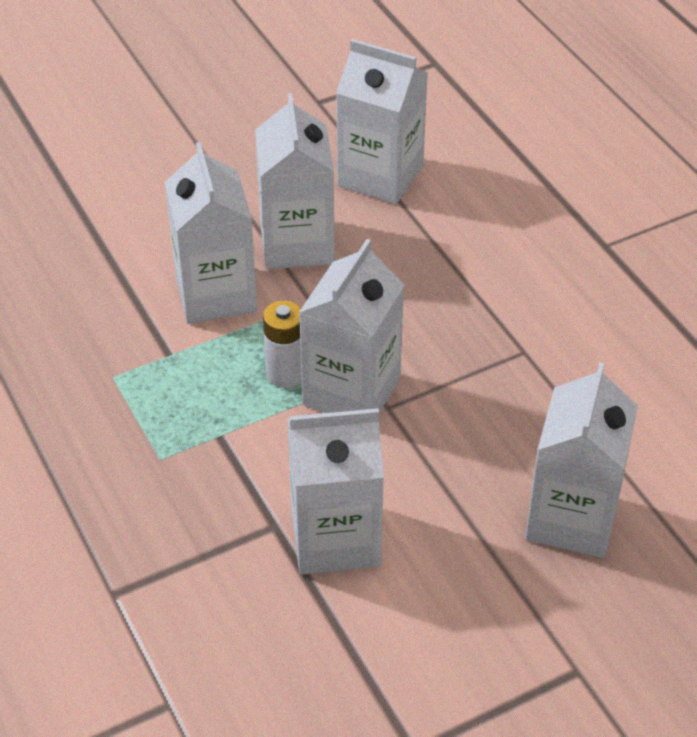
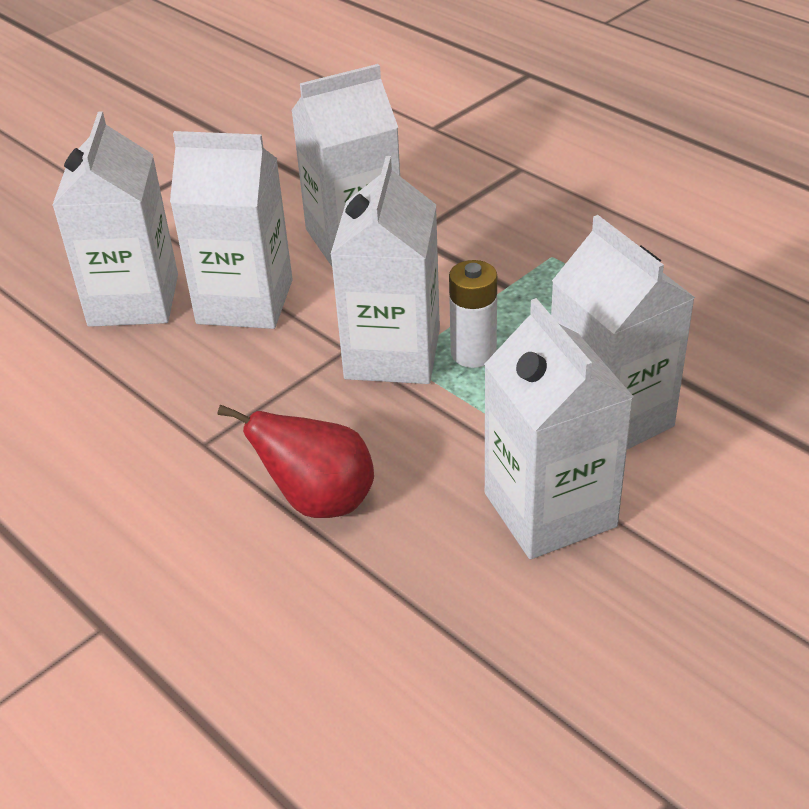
camera: 165 degrees right, 5 degrees down
white carton [336,39,428,204] -> white carton moved to [170,131,293,329]
none -> red pear [217,404,374,518]

